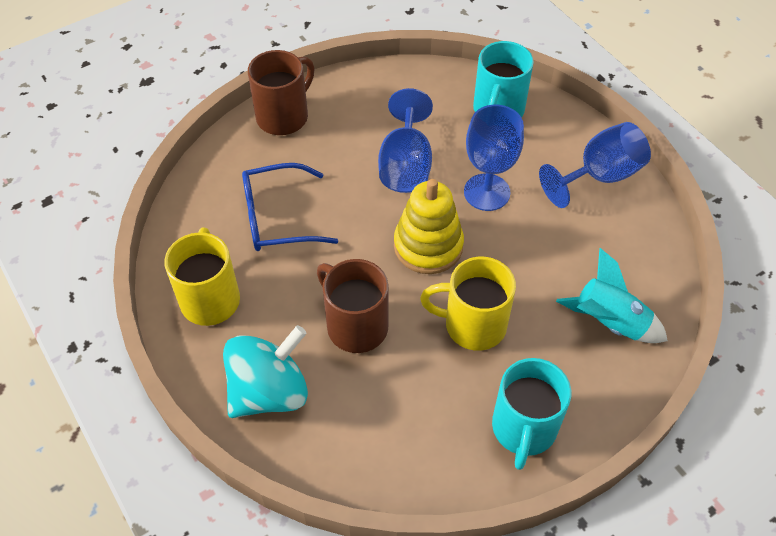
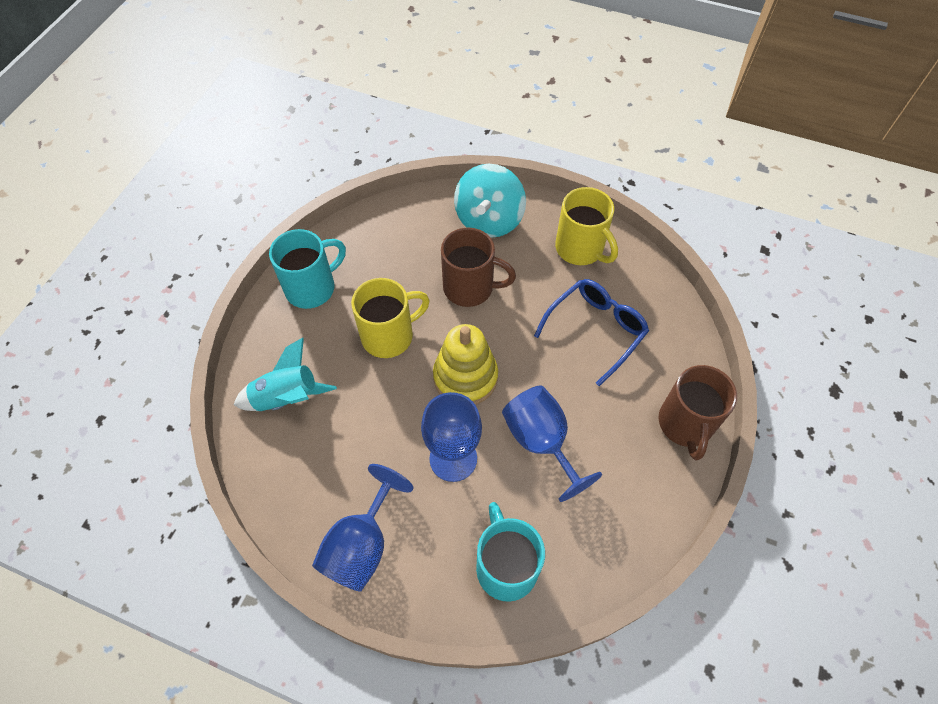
camera: 145 degrees right, 5 degrees up
turquoise mug [492,358,572,470] -> turquoise mug turned 75 degrees clockwise [269,229,346,309]

